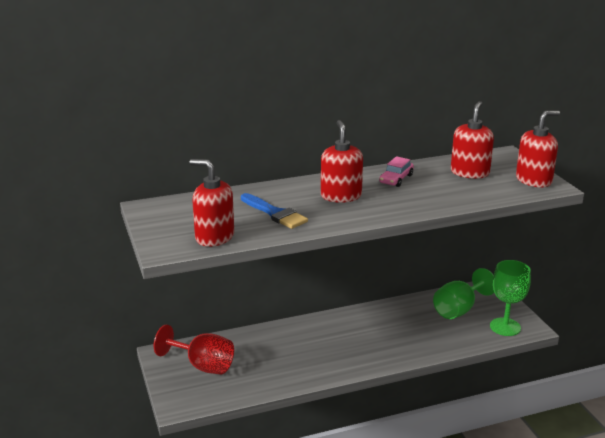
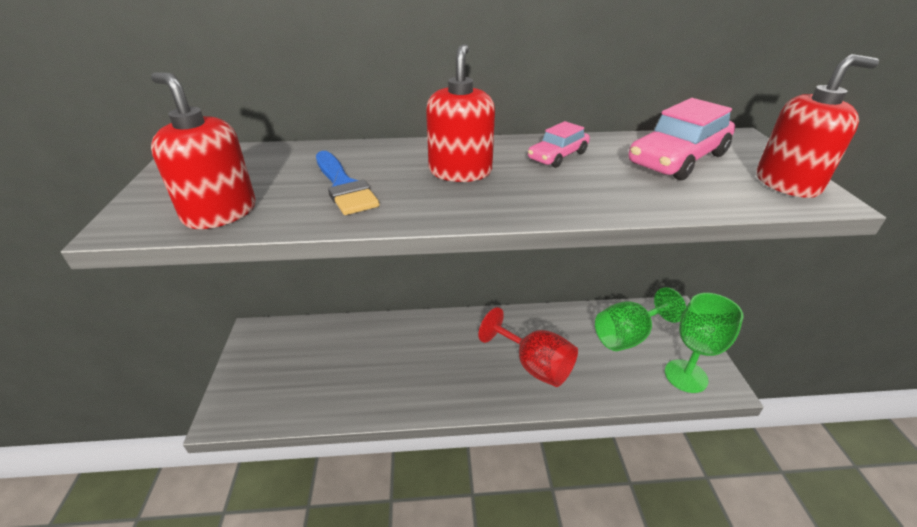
camera: 15 degrees right, 10 degrees up
red goblet [154,325,234,375] -> red goblet moved to [478,307,578,387]
red soap dispenser [451,101,494,179] -> pink car [629,98,735,180]

